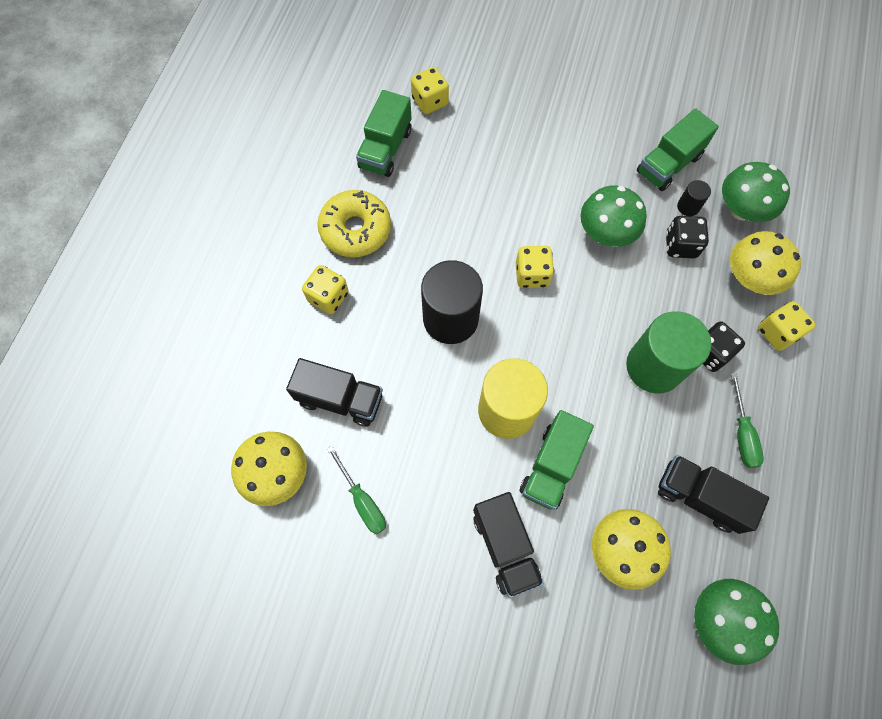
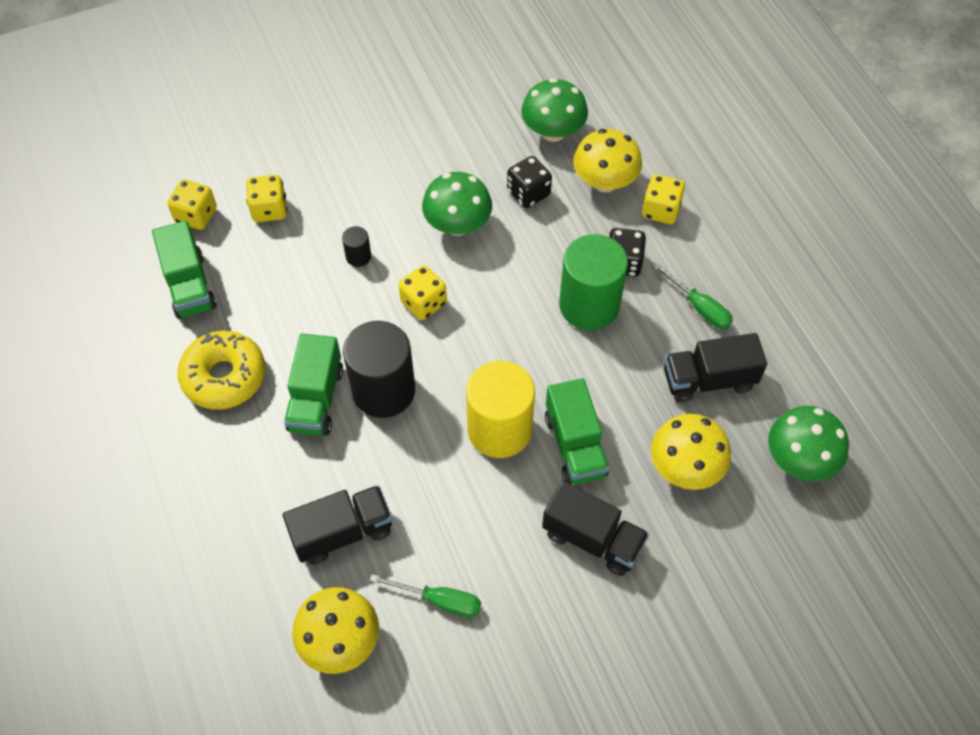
camera: 40 degrees left, 10 degrees down
yellow dice [302,265,349,314] -> yellow dice moved to [246,175,287,222]
green truck [637,108,719,191] -> green truck moved to [284,334,343,436]
black cylinder [677,180,711,216] -> black cylinder moved to [342,226,371,267]

